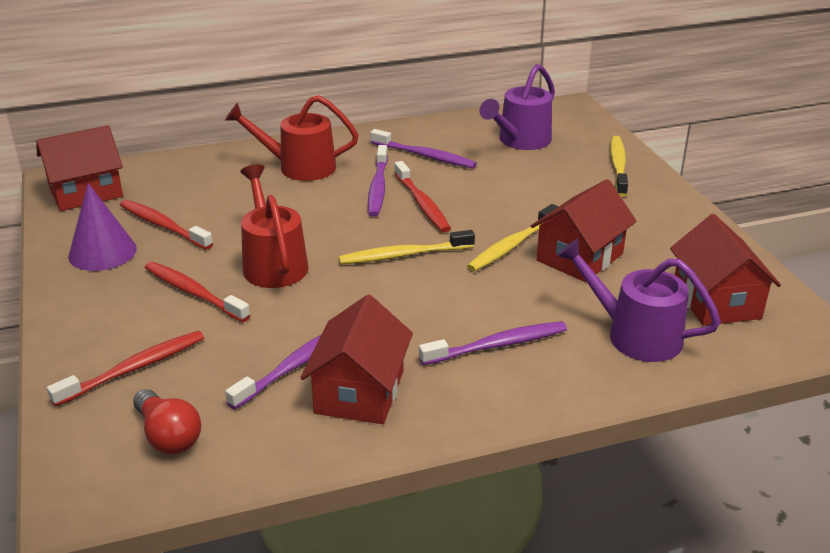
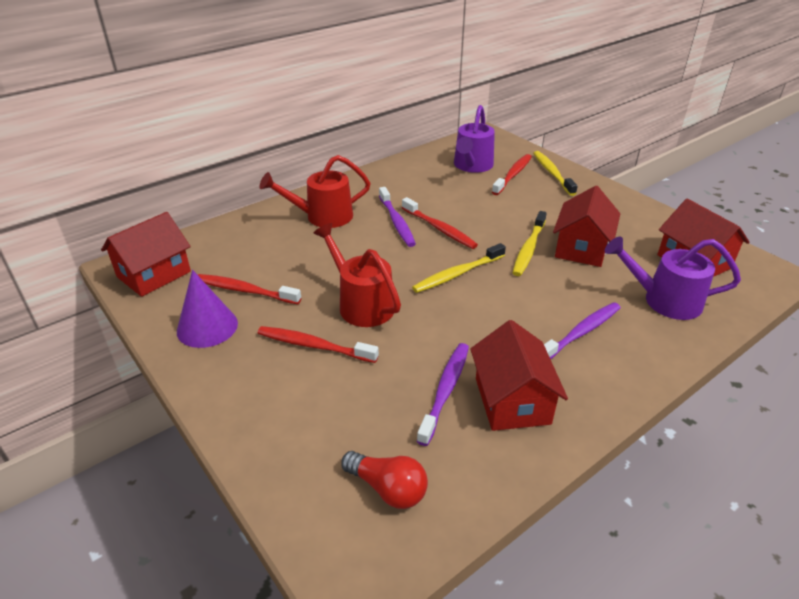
camera: 20 degrees left, 5 degrees up
red toothbrush [47,331,204,407] -> red toothbrush moved to [492,154,532,195]
purple toothbrush [370,129,477,168] -> none

